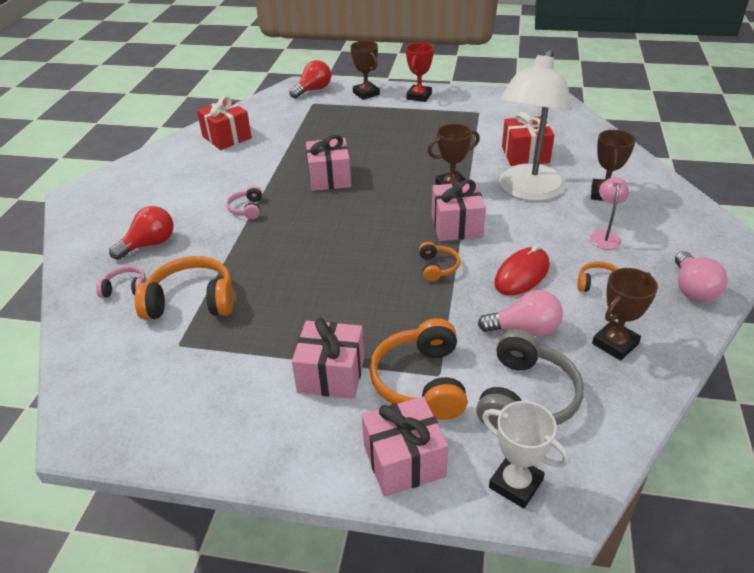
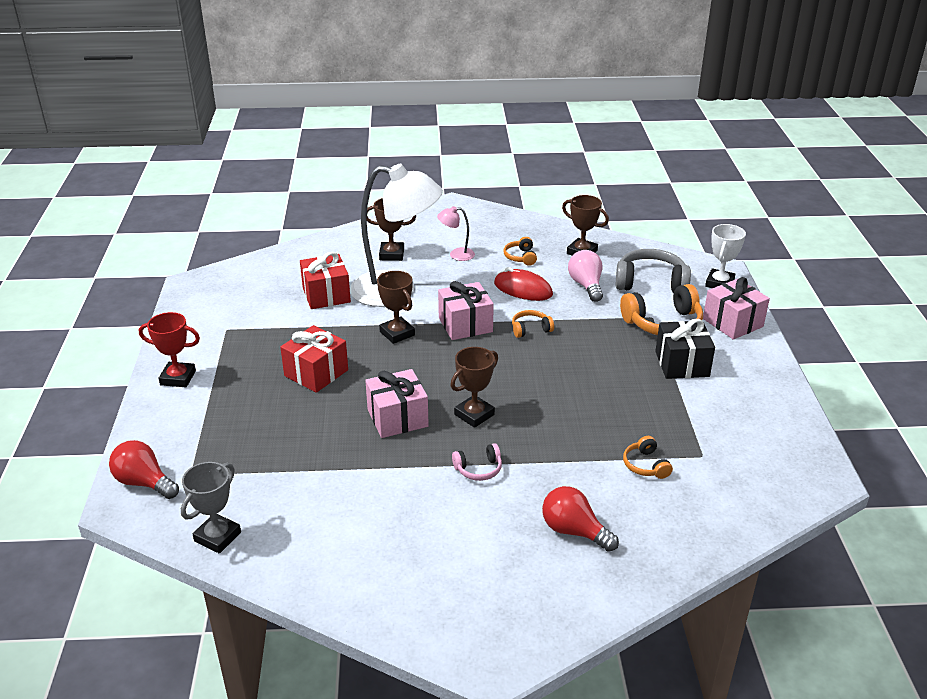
camera: 105 degrees left, 5 degrees down
pink headphones [96,266,146,298] -> none
orange headphones [134,256,234,320] -> orange headphones [623,436,673,479], size x0.52
red gift [197,96,252,150] -> red gift moved to [280,325,348,393]
pink gift [292,318,365,399] -> black gift [655,319,715,379]
brown trophy [350,41,380,100] -> brown trophy moved to [451,347,498,428]
pink light bulb [675,251,727,302] -> none
none -> grey trophy [181,462,241,554]

